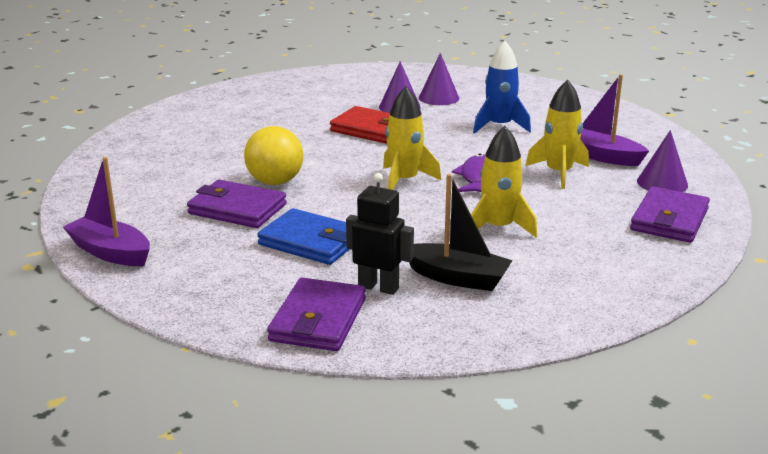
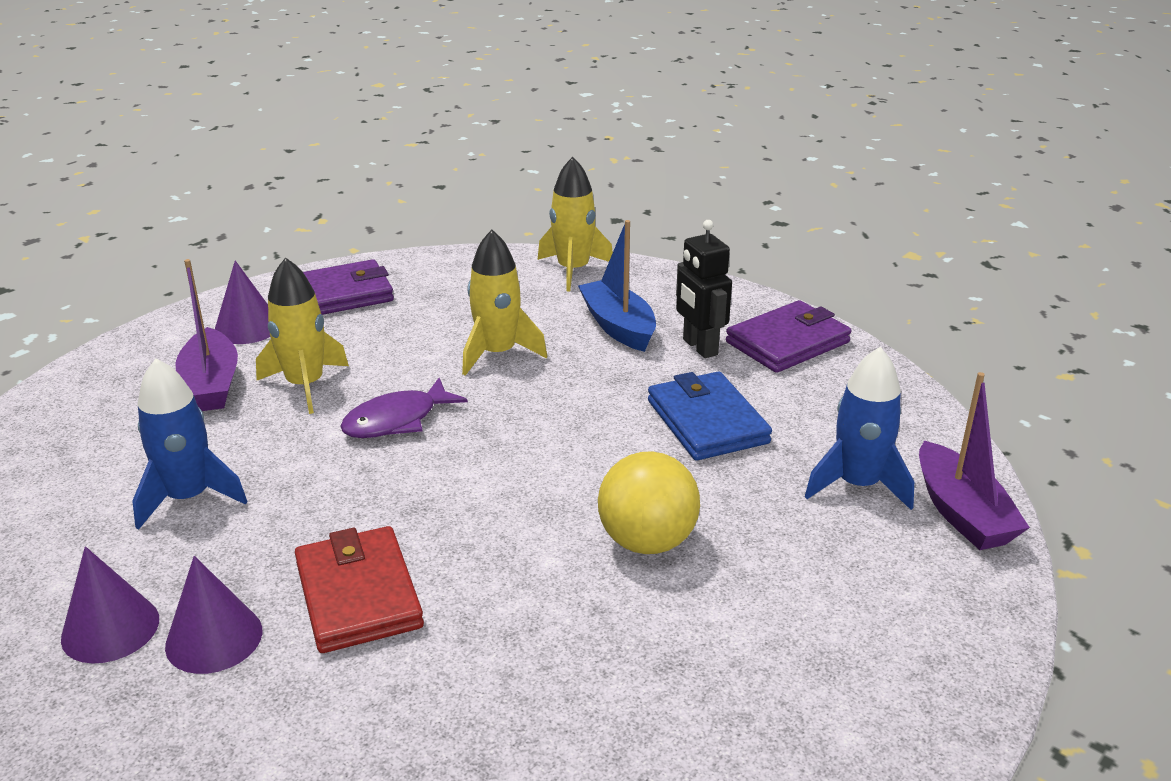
camera: 140 degrees left, 5 degrees up
purple wallet [187,180,287,228] -> none
yellow rocket [383,86,441,190] -> yellow rocket moved to [538,157,613,291]
black boat [409,174,513,291] -> blue boat [578,220,656,352]
none -> blue rocket [805,347,914,510]

